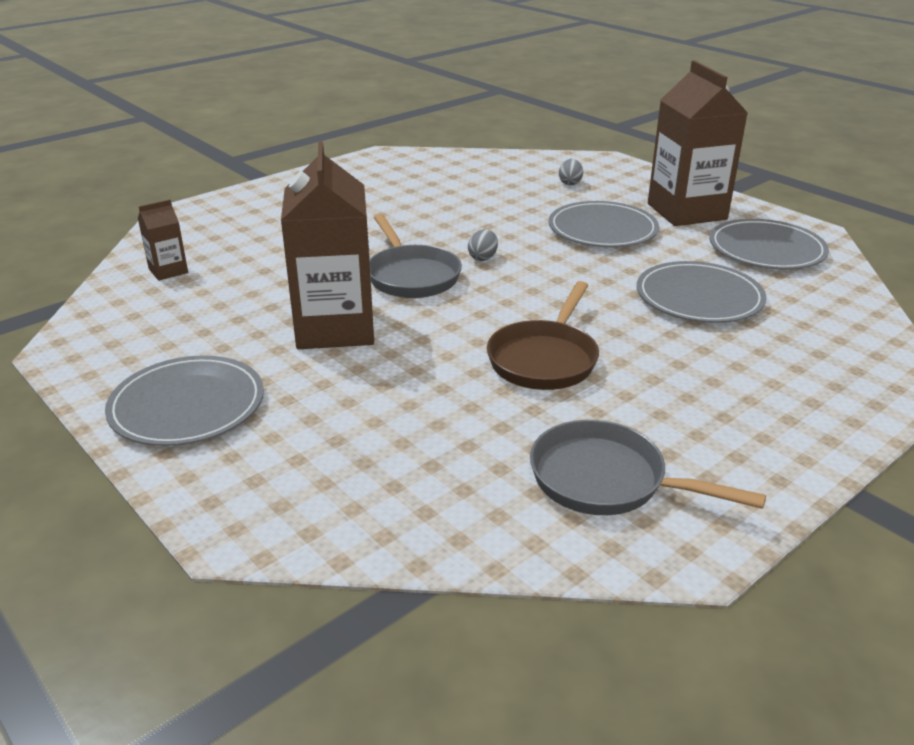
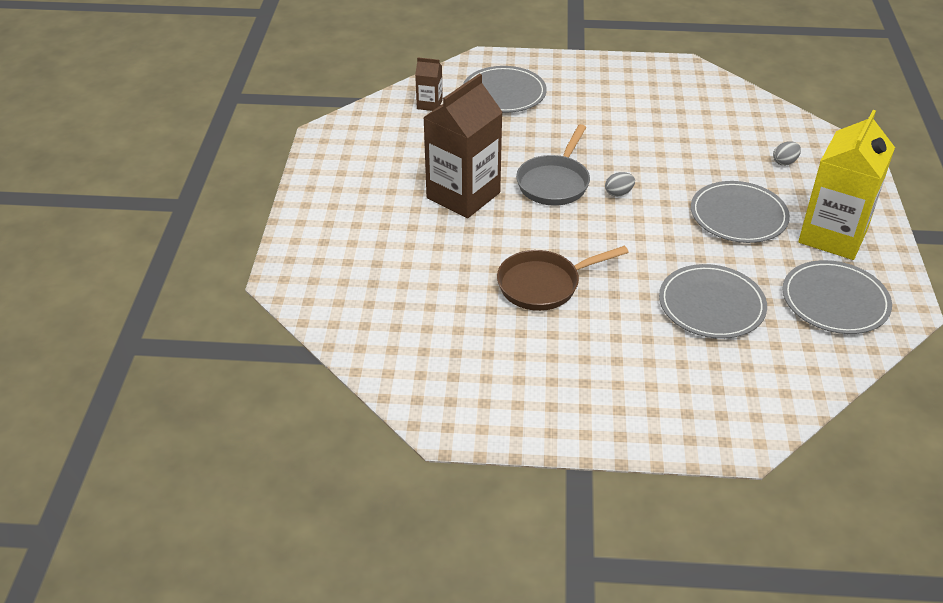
camera: 45 degrees right, 10 degrees up
grey plate [105,355,264,446] -> grey plate moved to [463,66,547,113]
grey pan [530,420,766,515] -> none
brown carton [648,60,748,226] -> yellow carton [798,110,895,260]

